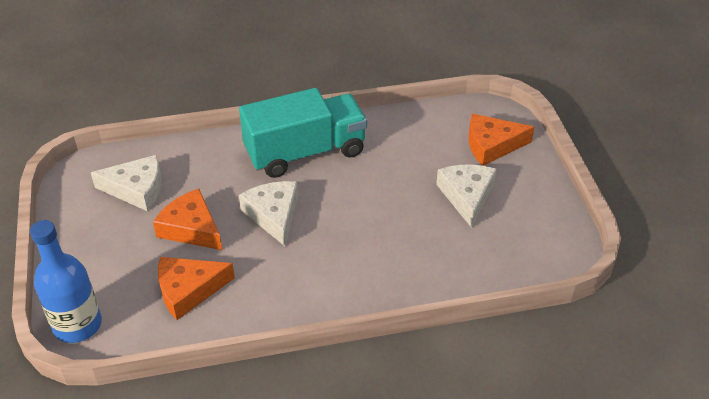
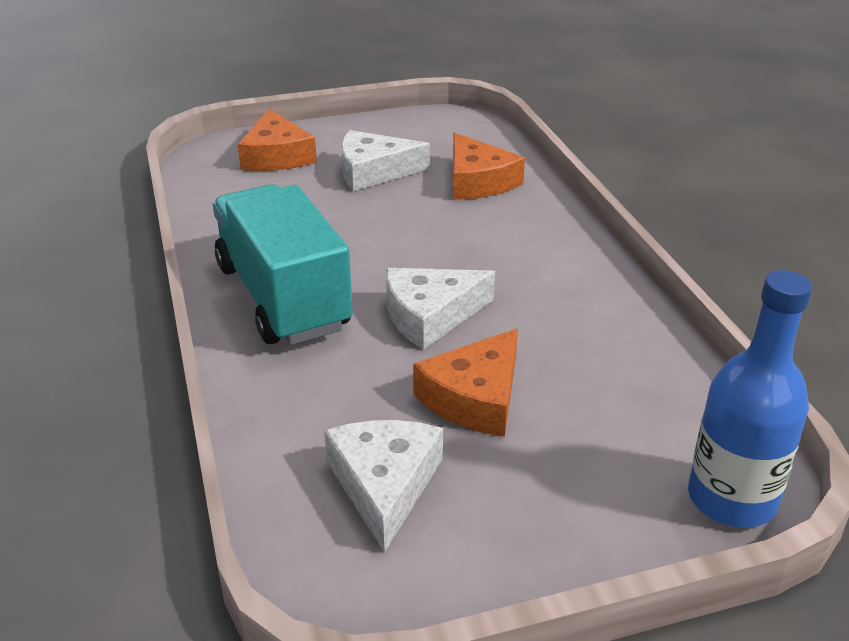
camera: 95 degrees left, 10 degrees down
orange cheese [158,257,235,320] -> orange cheese moved to [453,132,525,200]

